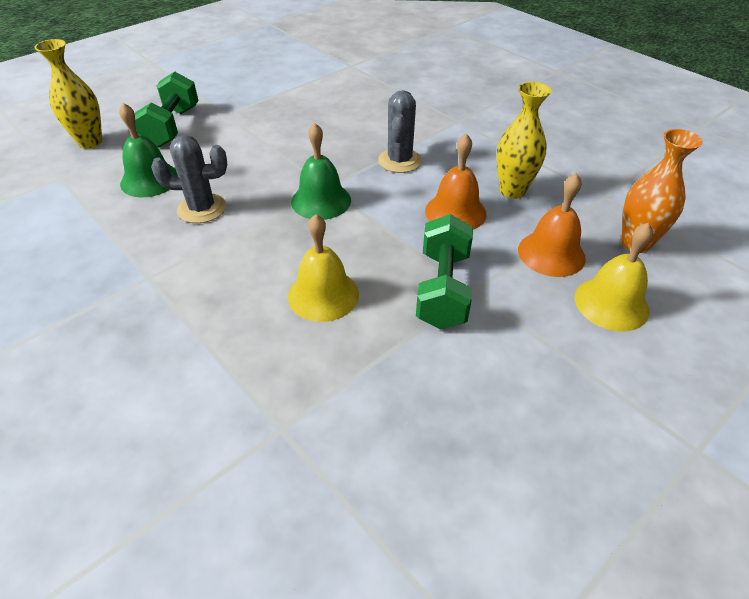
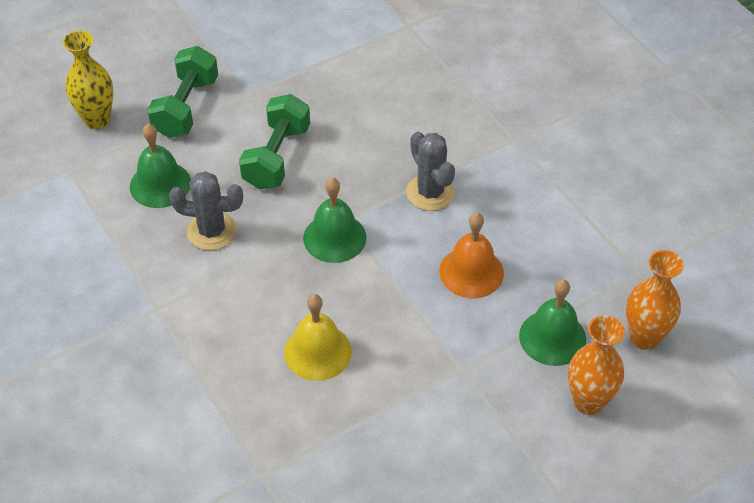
camera: 10 degrees right, 5 degrees up
grey cactus [378,90,422,173] -> grey cactus turned 45 degrees counterclockwise [406,132,455,211]
green dumbbell [416,214,473,329] -> green dumbbell moved to [239,94,310,189]
yellow vase [496,82,551,199] -> none
orange bell [518,173,586,277] -> green bell [519,279,586,366]
yellow bell [575,223,653,331] -> orange vase [568,315,625,415]

